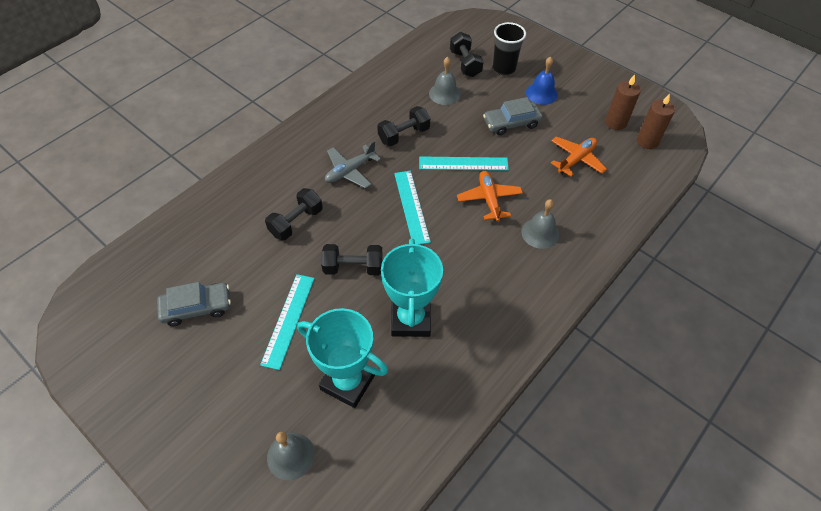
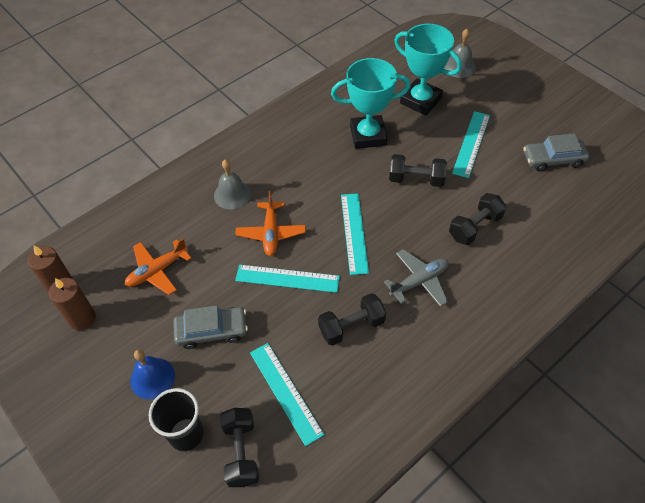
camera: 170 degrees left, 0 degrees up
turquoise trophy [381,238,443,337] -> turquoise trophy turned 75 degrees clockwise [331,58,411,149]
grey bell [429,57,461,105] -> turquoise ruler [250,343,325,446]

